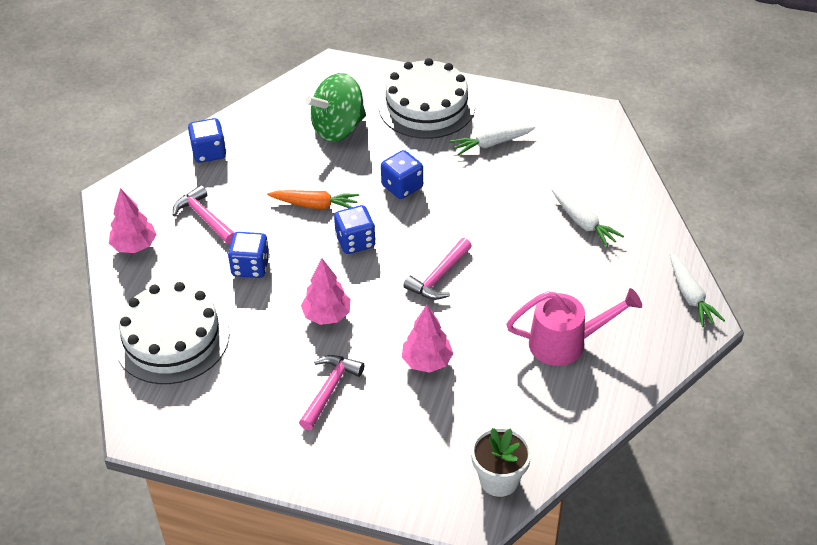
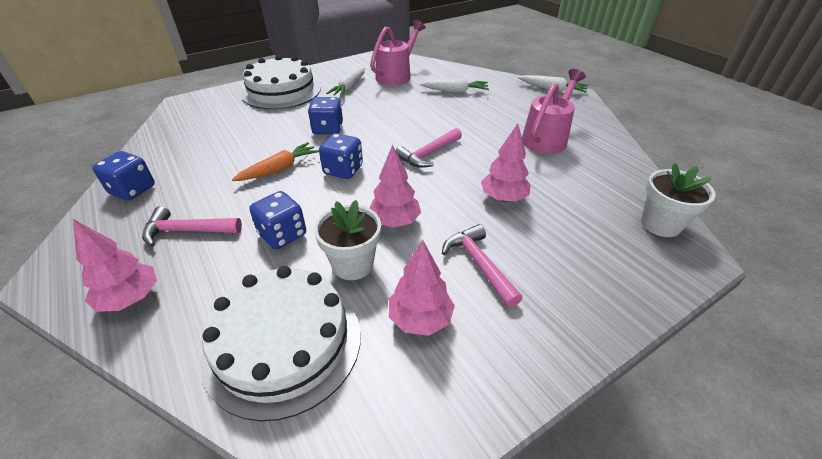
camera: 50 degrees left, 5 degrees down
green spinning top [305,73,366,142] -> none
pink hammer [403,238,472,300] -> pink hammer turned 60 degrees clockwise [396,128,462,168]
none -> white flower pot [314,200,381,280]
none -> pink watering can [370,20,425,86]
none -> pink tree [389,240,455,336]

